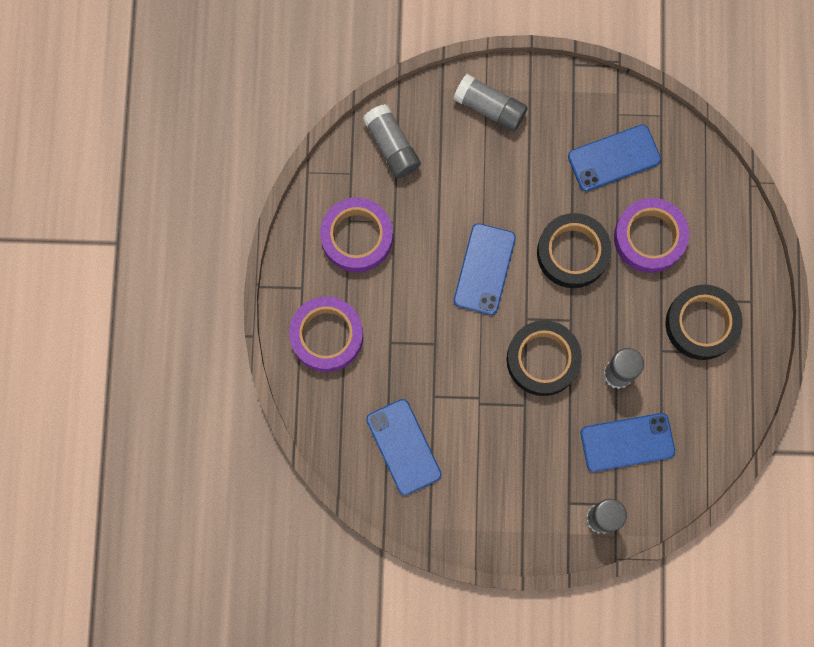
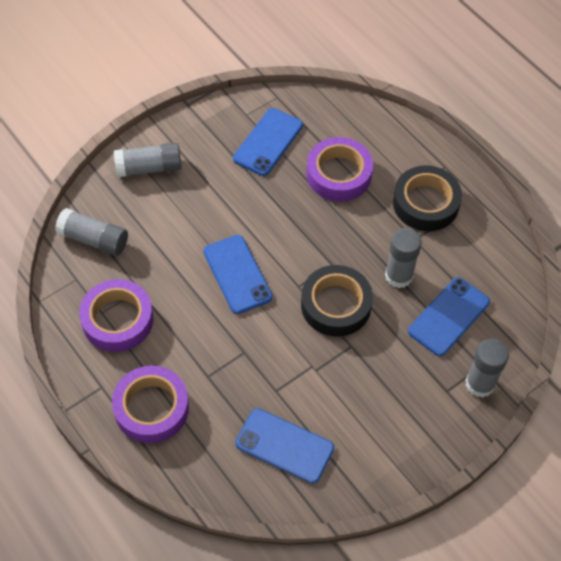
camera: 40 degrees left, 20 degrees down
black tape [537,213,612,288] -> none

